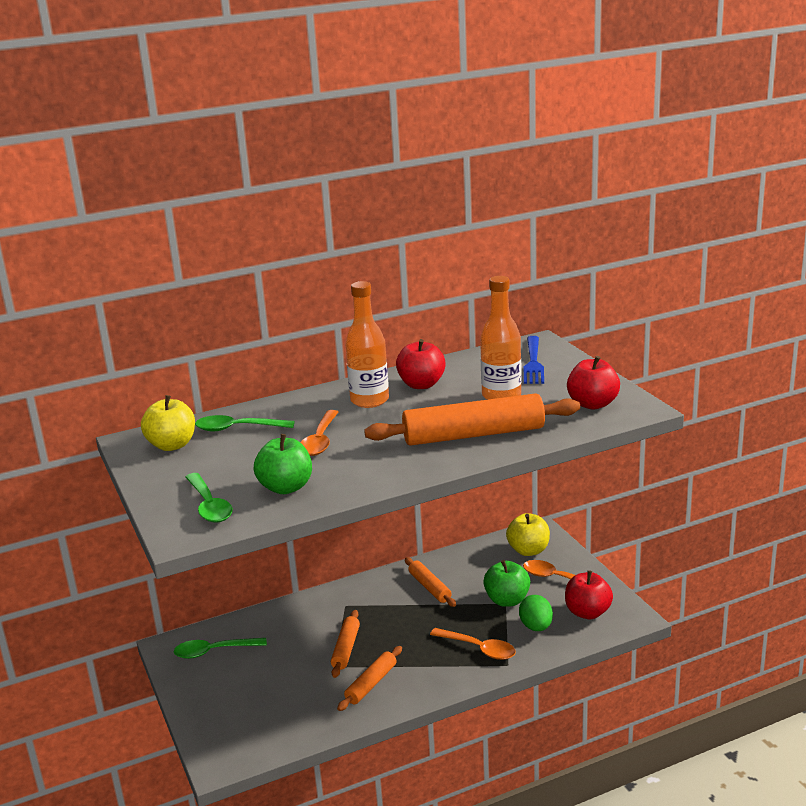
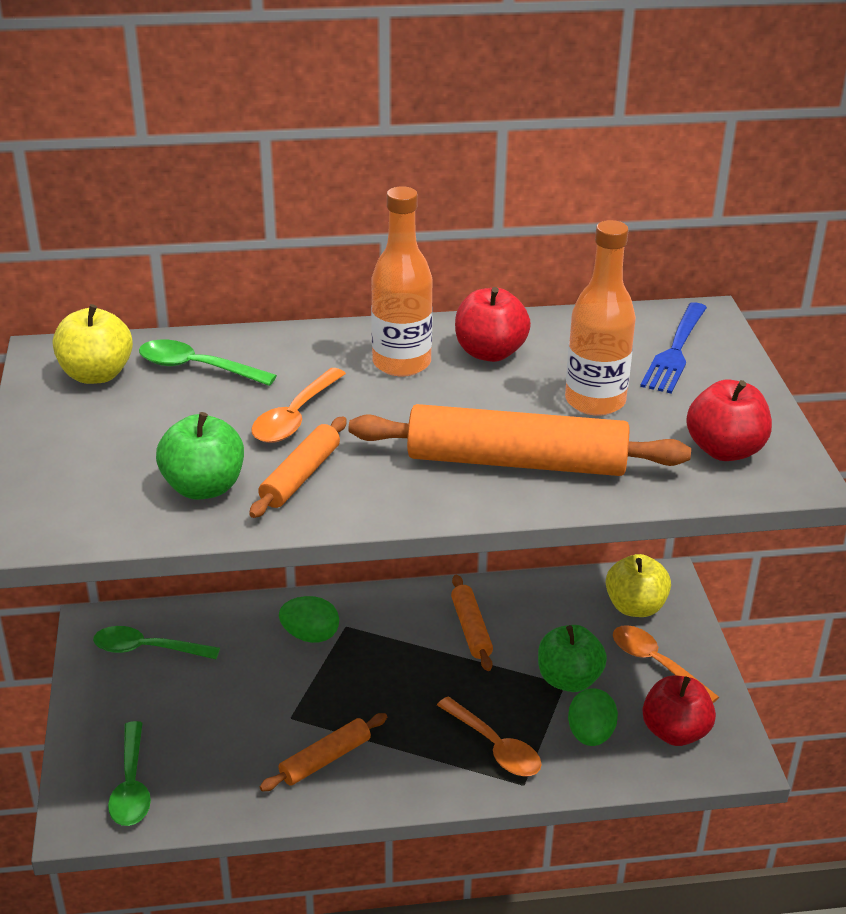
camera: 15 degrees right, 10 degrees up
green spoon [185,473,233,523] -> green spoon moved to [108,721,151,826]
orange rolling pin [331,610,360,678] -> orange rolling pin moved to [249,417,347,518]
none -> green egg [279,596,339,643]

